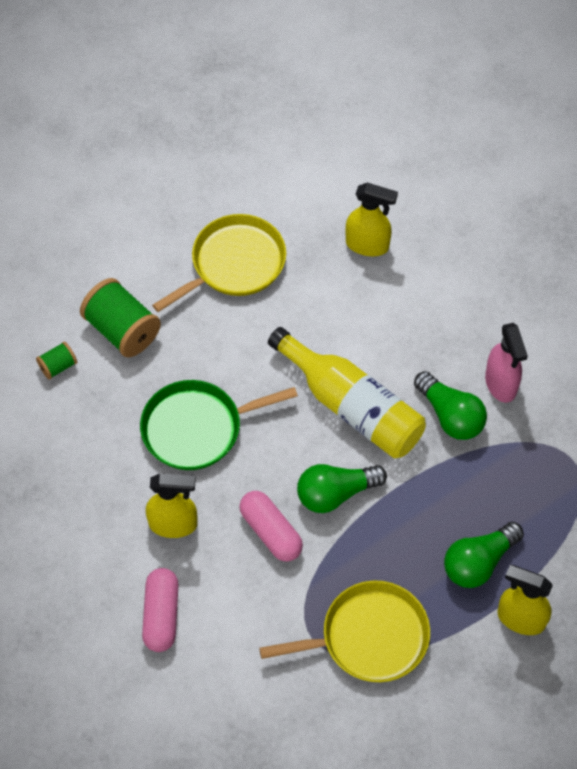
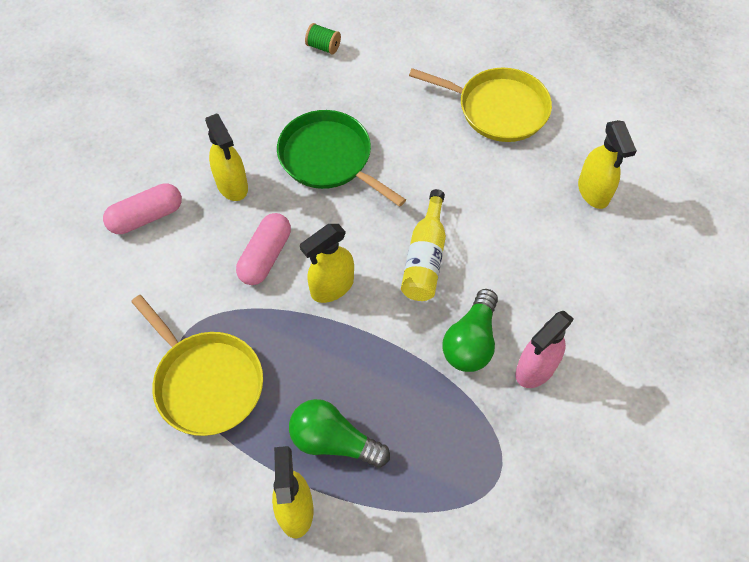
camera: 60 degrees right, 0 degrees up
green spool [80,278,161,358] -> none
yellow bottle [268,327,426,458] -> yellow bottle [401,189,446,301], size x0.66
green light bulb [297,464,387,513] -> yellow spray bottle [300,224,354,303]

